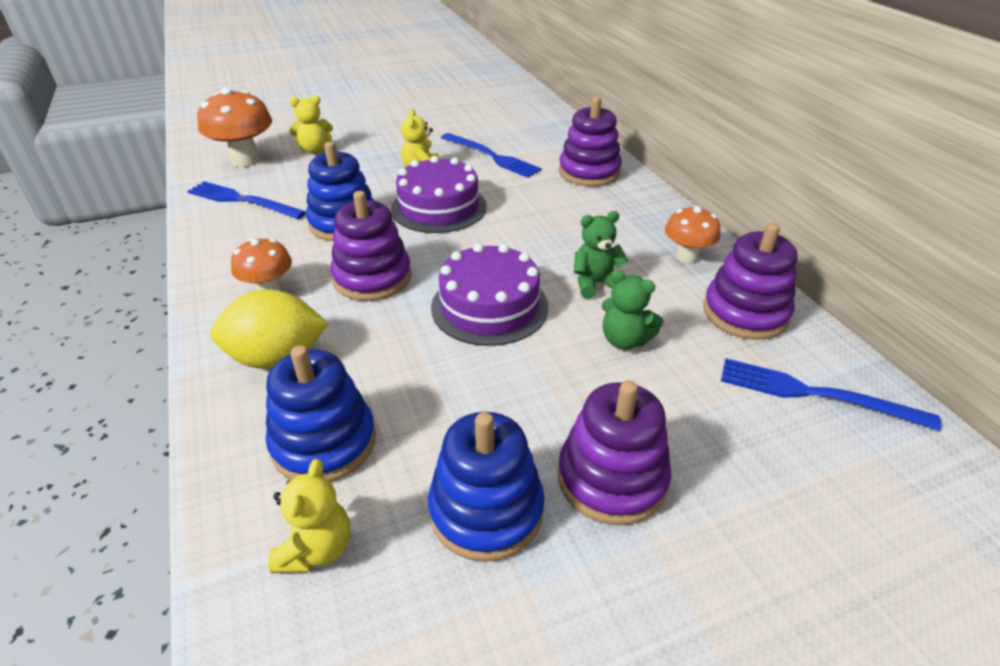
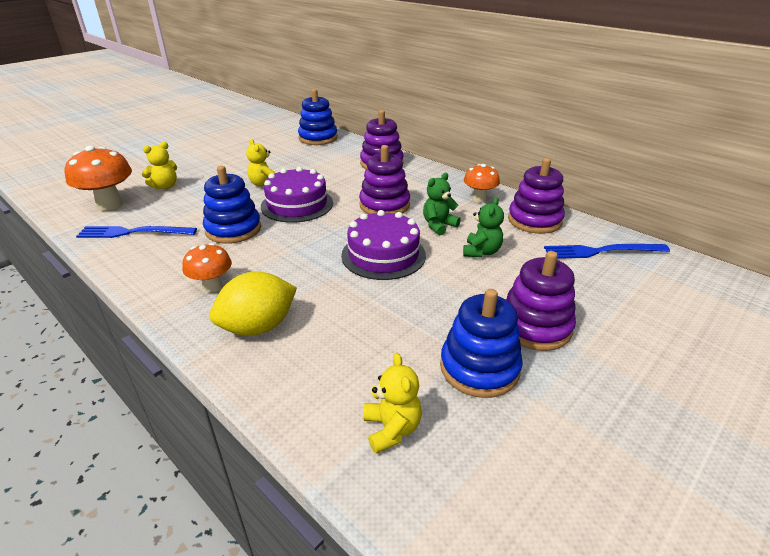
camera: 25 degrees left, 5 degrees down
blue stacking toy [266,345,376,482] -> blue stacking toy moved to [298,89,338,145]
purple stacking toy [331,191,412,301] -> purple stacking toy moved to [359,145,410,214]
blue fork [441,133,542,178] -> none
green teddy bear [602,270,663,350] -> green teddy bear turned 75 degrees counterclockwise [463,197,504,258]

